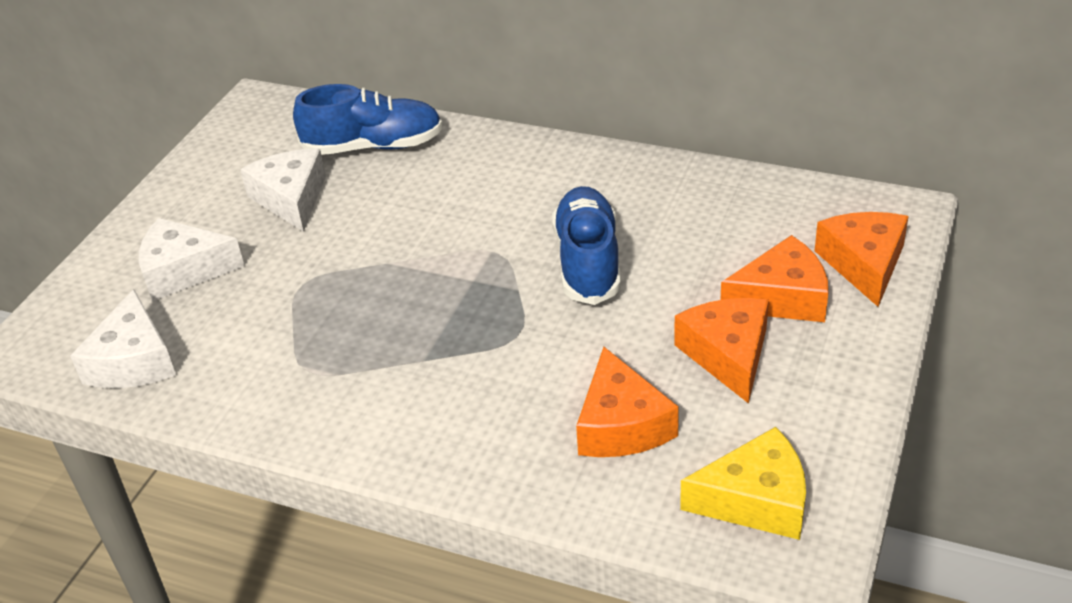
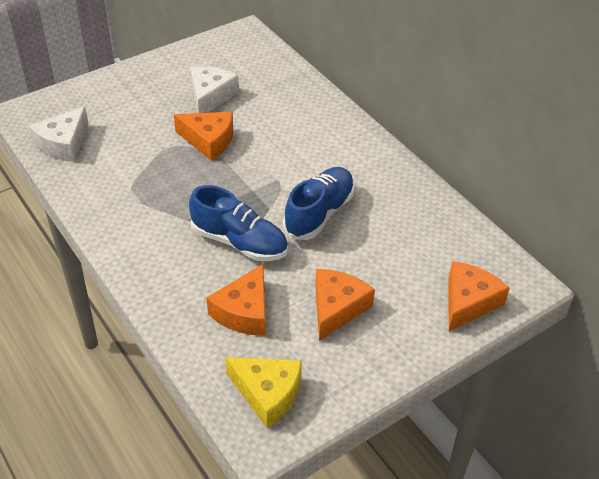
camera: 30 degrees right, 5 degrees up
white cheese [139,218,244,301] -> none
blue shoe [293,84,443,155] -> blue shoe moved to [189,185,288,261]
orange cheese [720,235,828,322] -> orange cheese moved to [174,112,233,161]

